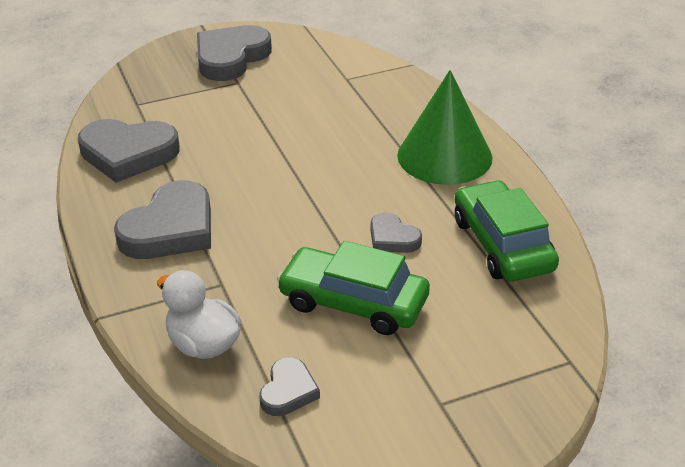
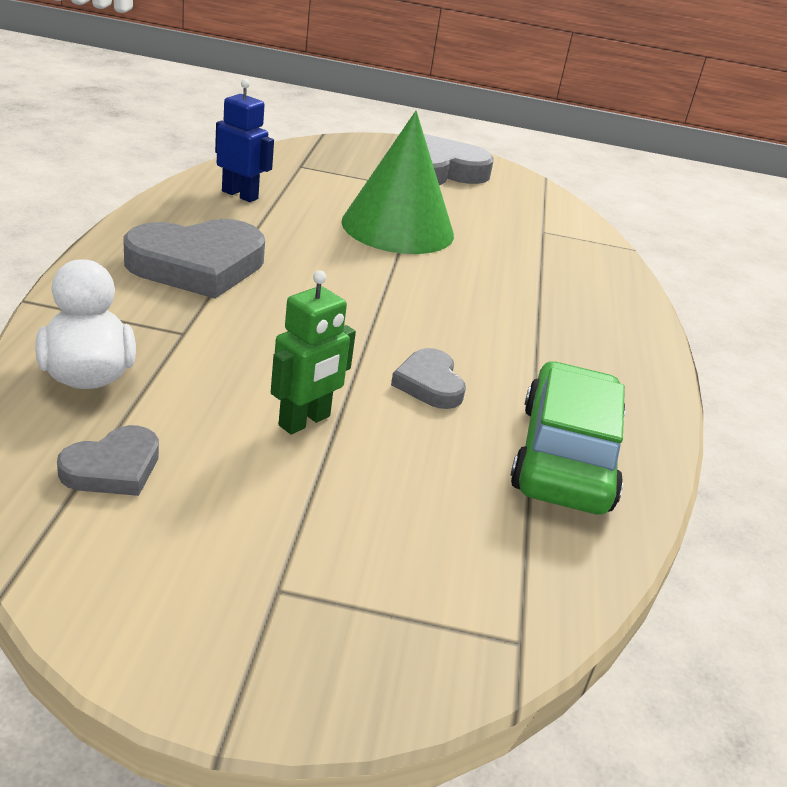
camera: 25 degrees right, 5 degrees down
grey heart [78,119,180,183] -> blue robot [215,79,274,202]
green car [277,241,430,335] -> green robot [271,270,356,435]
green cone [397,70,492,185] -> green cone moved to [341,111,454,254]

